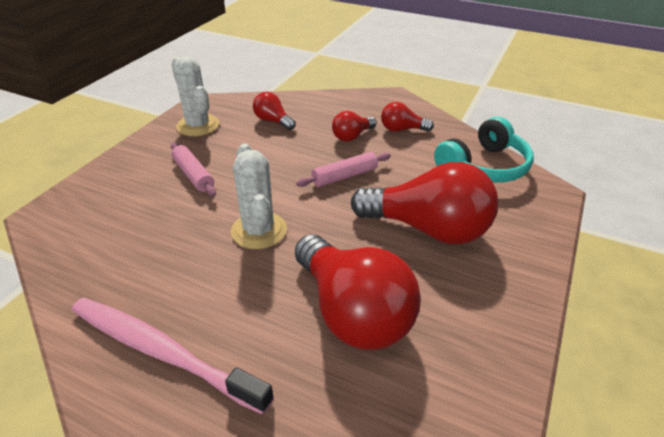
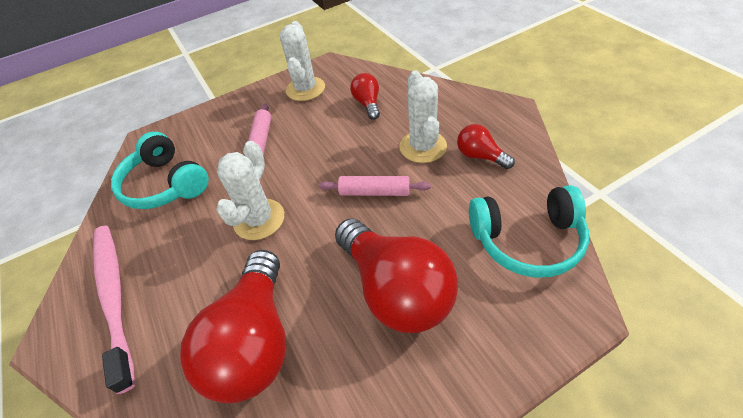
camera: 40 degrees right, 10 degrees up
red light bulb [332,111,377,142] -> white cactus [399,70,447,163]
none -> turquoise headphones [111,132,209,209]

